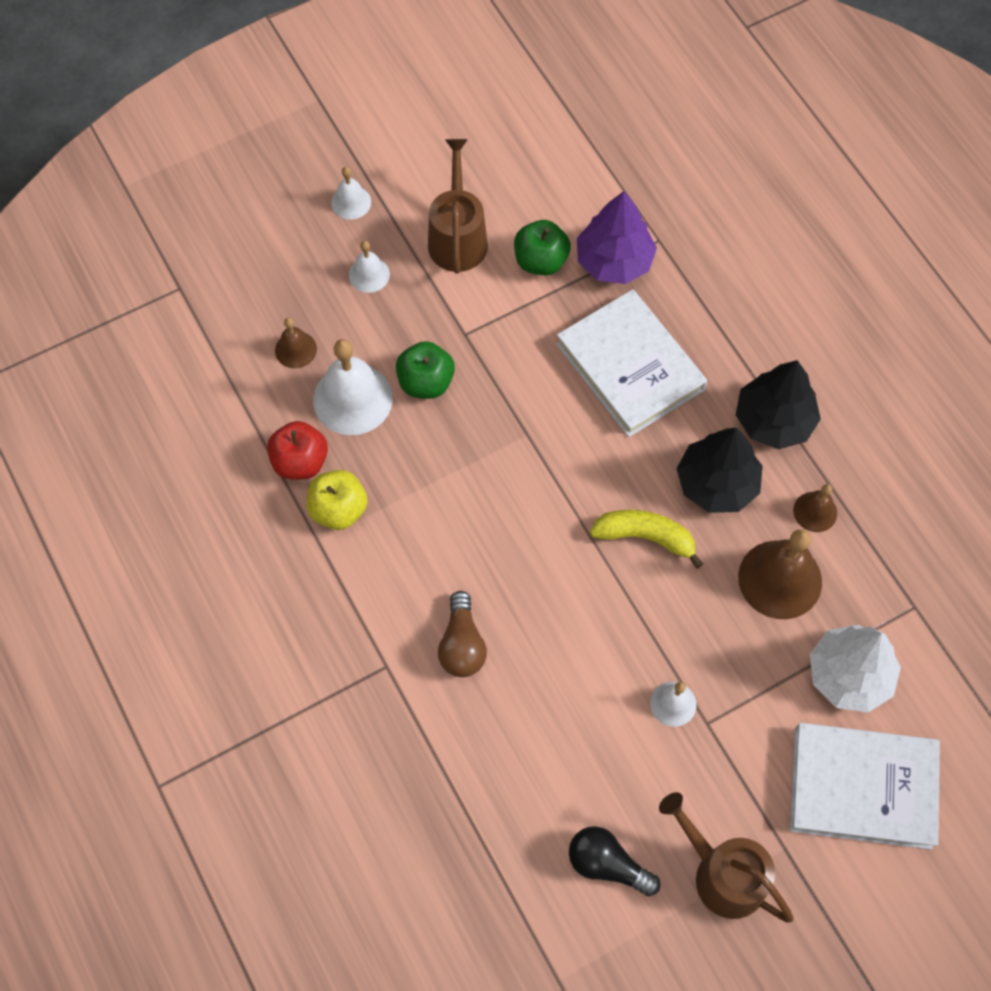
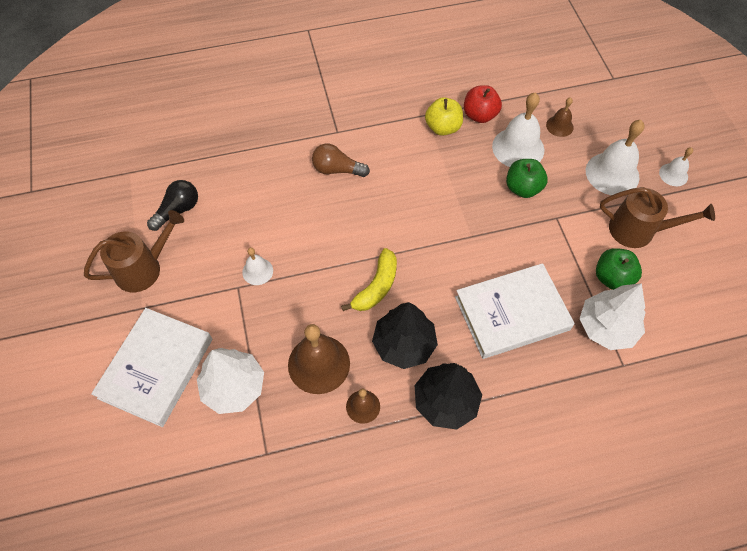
camera: 105 degrees right, 5 degrees down
white bell [349,241,390,293] -> white bell [586,120,645,195], size x1.87
purple tree [577,191,657,284] -> white tree [580,283,646,350]

